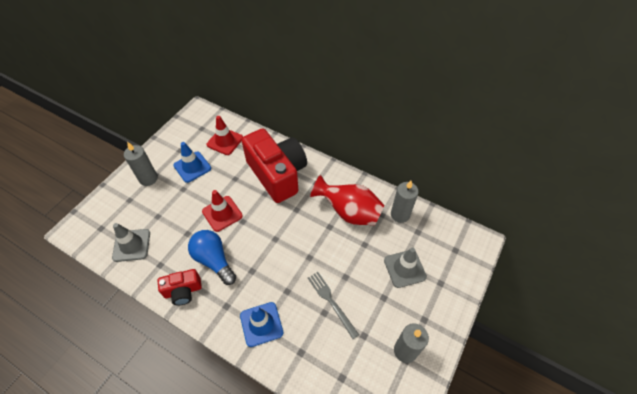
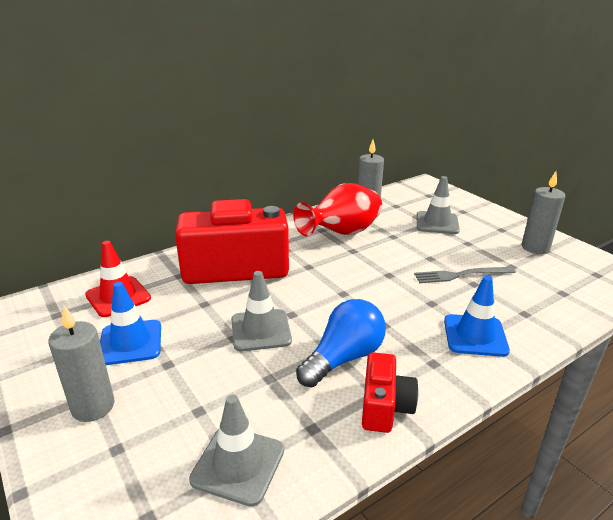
camera: 65 degrees left, 25 degrees down
blue light bulb [188,230,236,285] -> blue light bulb turned 150 degrees clockwise [296,299,386,388]
red traffic cone [202,190,243,232] -> grey traffic cone [231,271,292,351]

